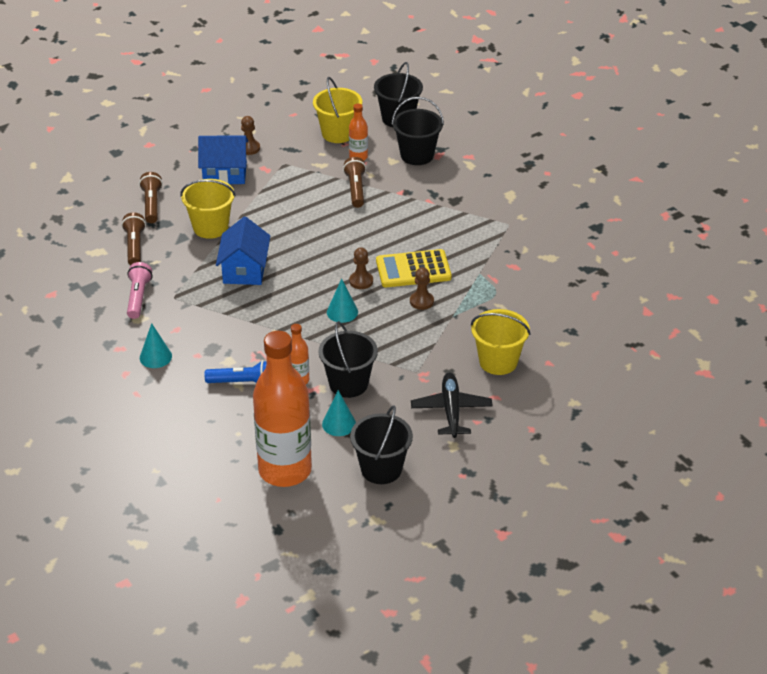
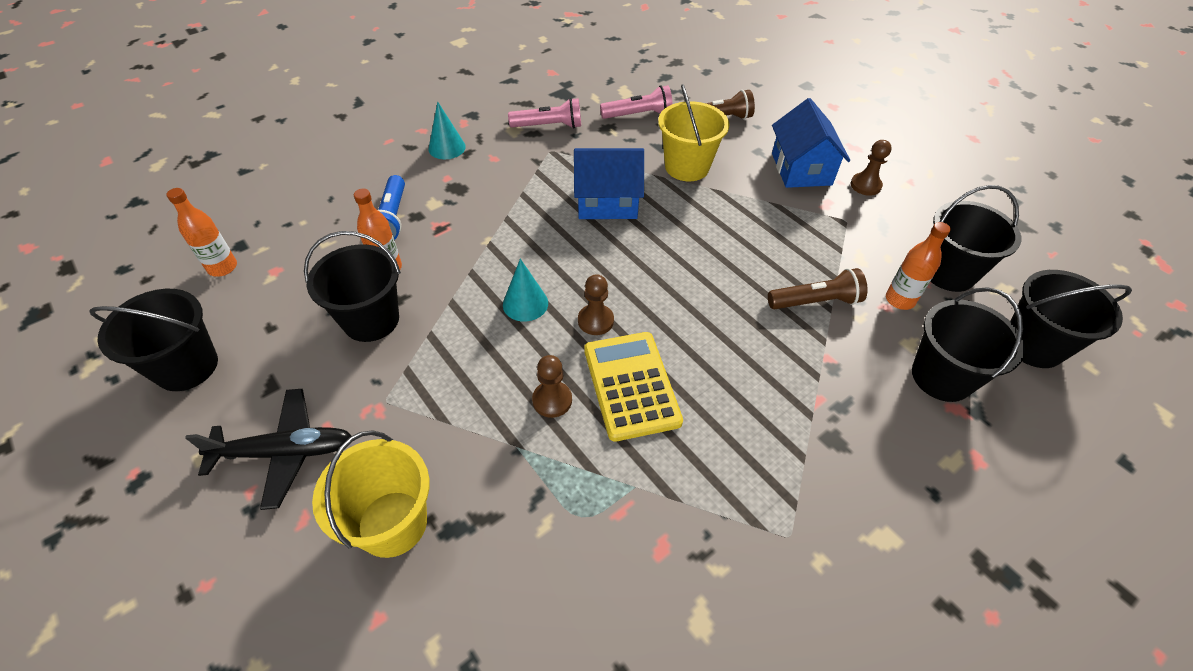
camera: 85 degrees right, 10 degrees up
brown flashlight [122,213,146,265] -> pink flashlight [600,85,673,119]
orange bottle [253,331,312,487] -> orange bottle [166,188,237,277], size x0.43
yellow bucket [313,77,362,143] -> black bucket [930,185,1021,292]
turquoise cone [322,390,356,436] -> none

